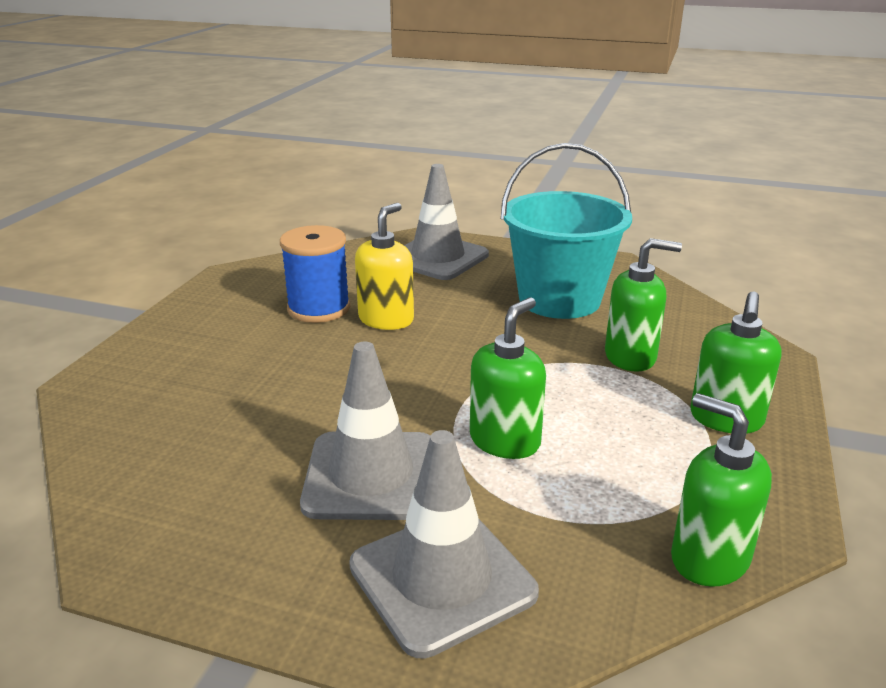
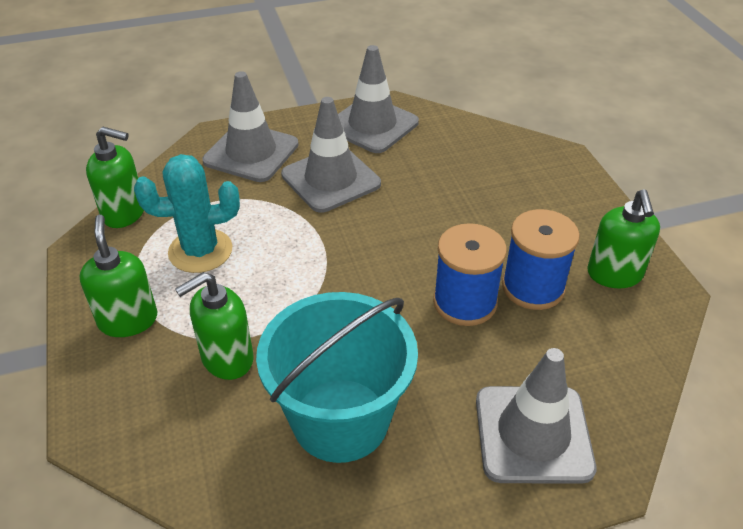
camera: 145 degrees right, 15 degrees up
yellow soap dispenser [355,203,414,330] -> blue spool [433,223,507,326]
green soap dispenser [470,297,546,459] -> green soap dispenser moved to [587,189,660,288]
none -> turquoise cactus [134,154,240,273]
none -> grey traffic cone [338,45,419,153]

